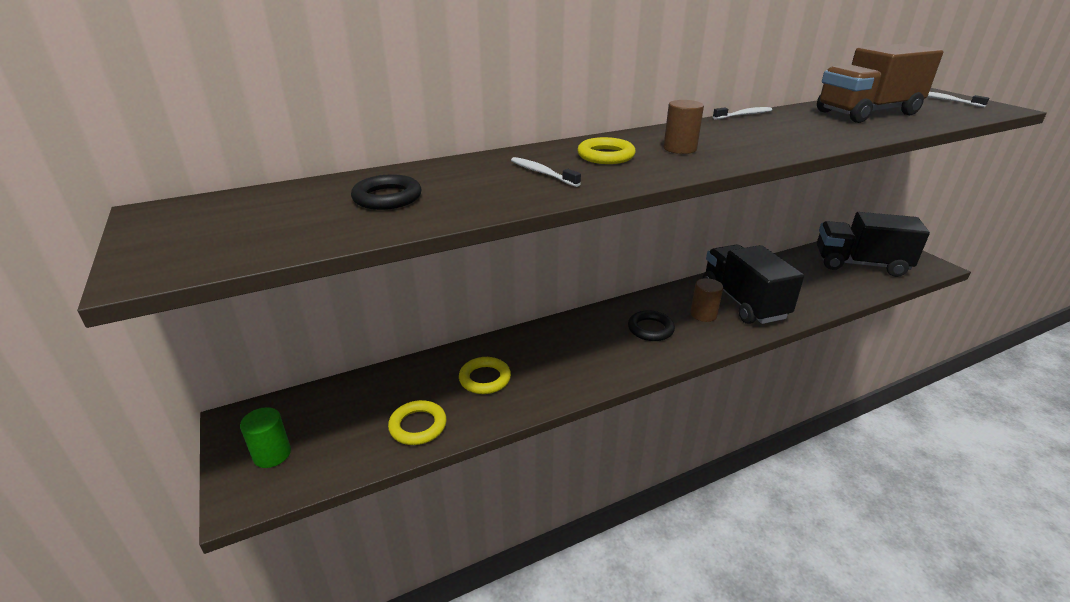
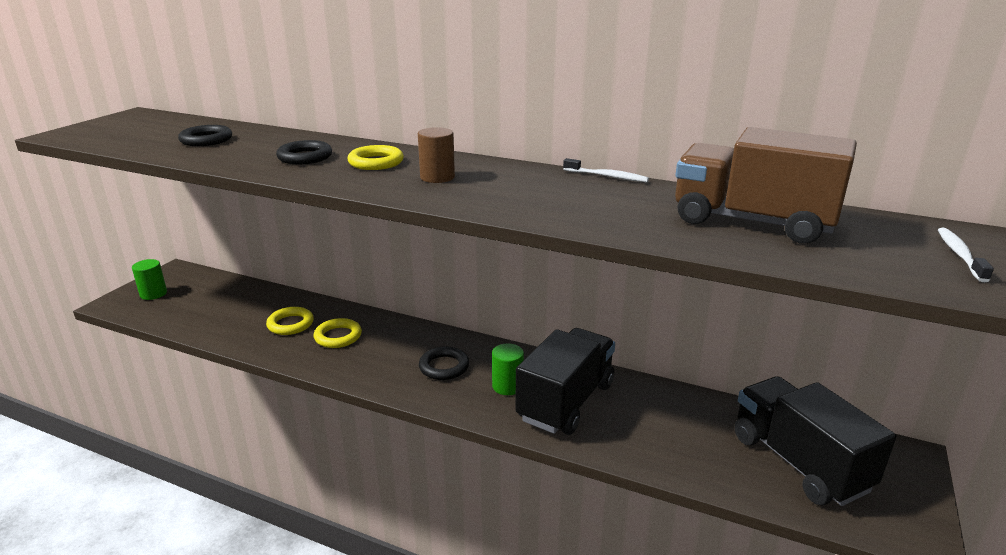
camera: 50 degrees right, 5 degrees down
yellow ring [388,400,447,445] -> yellow ring moved to [314,318,362,348]
white toothbrush [511,157,581,187] -> black ring [276,140,332,164]
brown cylinder [690,278,723,322] -> green cylinder [492,343,524,395]

